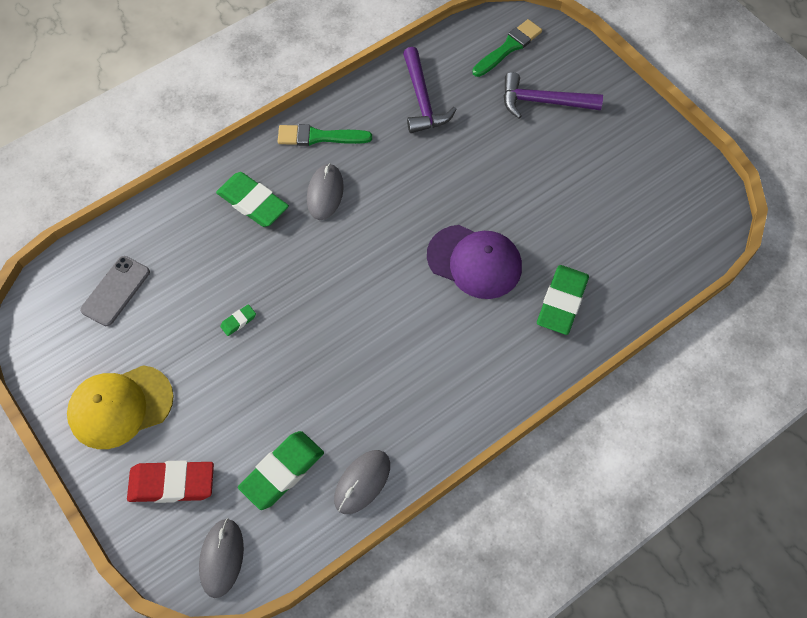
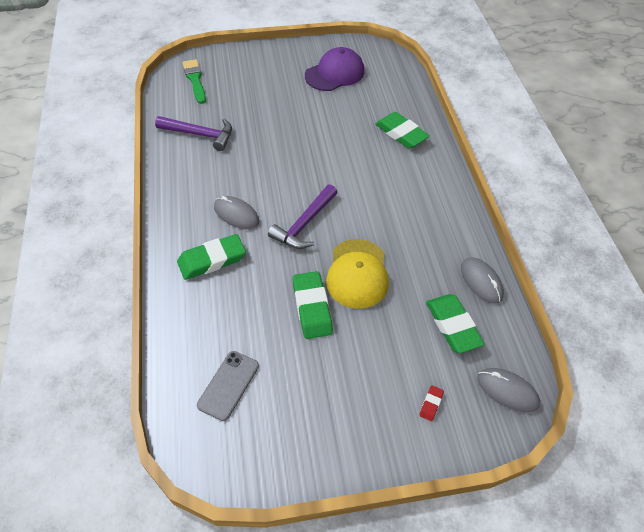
camera: 65 degrees left, 10 degrees down
yellow cap [67,365,174,449] -> yellow cap moved to [326,239,389,309]
grey phone [80,256,150,326] -> grey phone turned 60 degrees clockwise [197,351,259,421]
red eraser [127,460,214,503] -> red eraser [419,385,444,421], size x0.45
green eraser [220,304,256,336] -> green eraser [293,271,333,339], size x2.25
green brush [278,124,372,146] -> none
purple cap [427,225,522,299] -> purple cap moved to [305,47,364,91]
purple hammer [504,72,603,119] -> purple hammer moved to [268,184,337,249]

